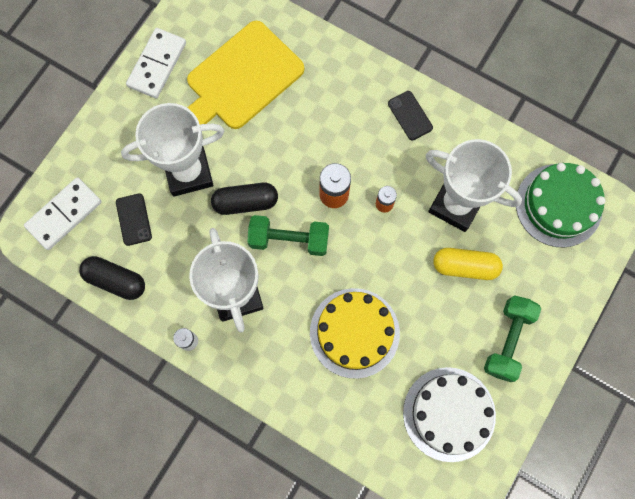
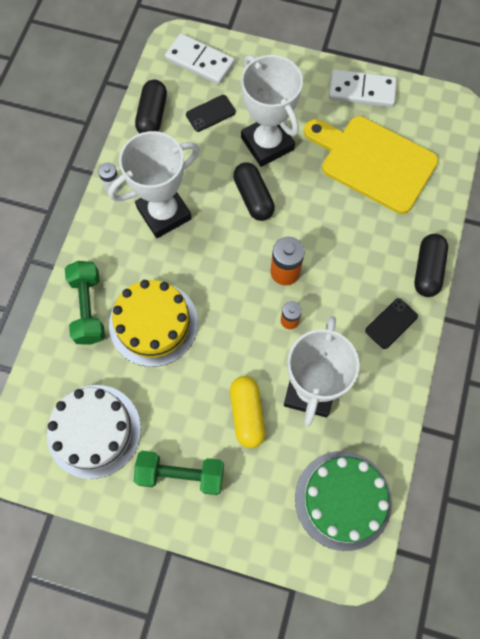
camera: 75 degrees right, 5 degrees down
green dumbbell [247,215,329,256] -> green dumbbell moved to [65,261,105,344]
none -> black capsule [414,234,448,297]

